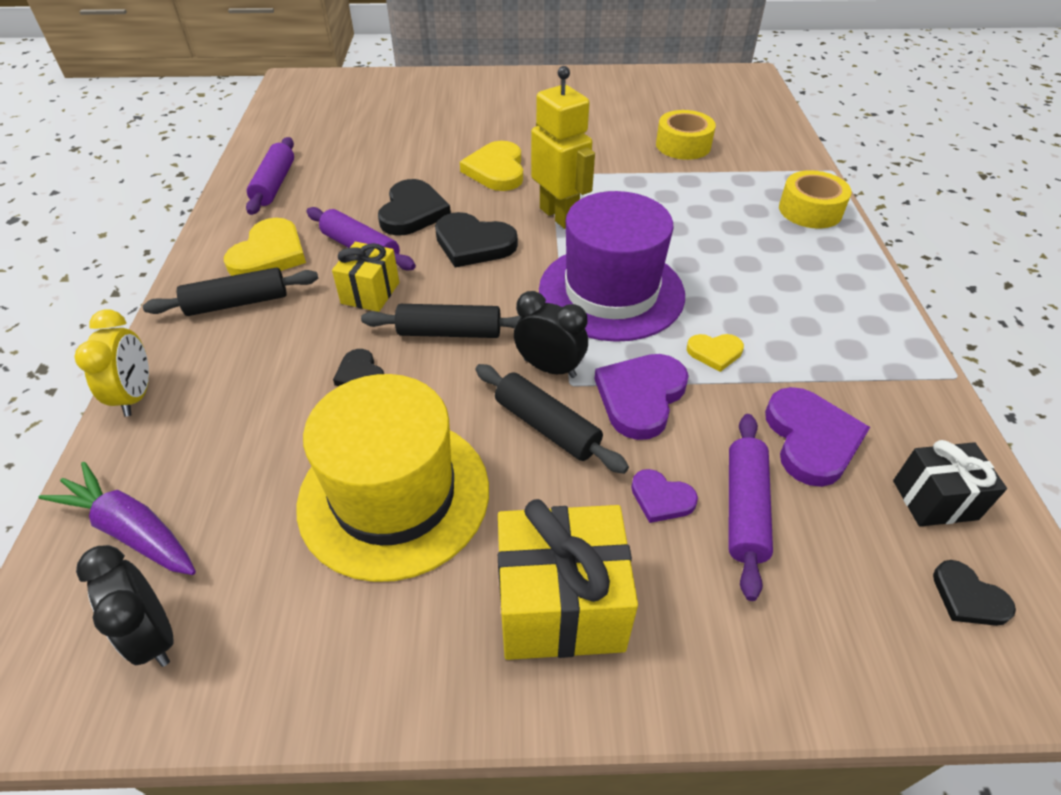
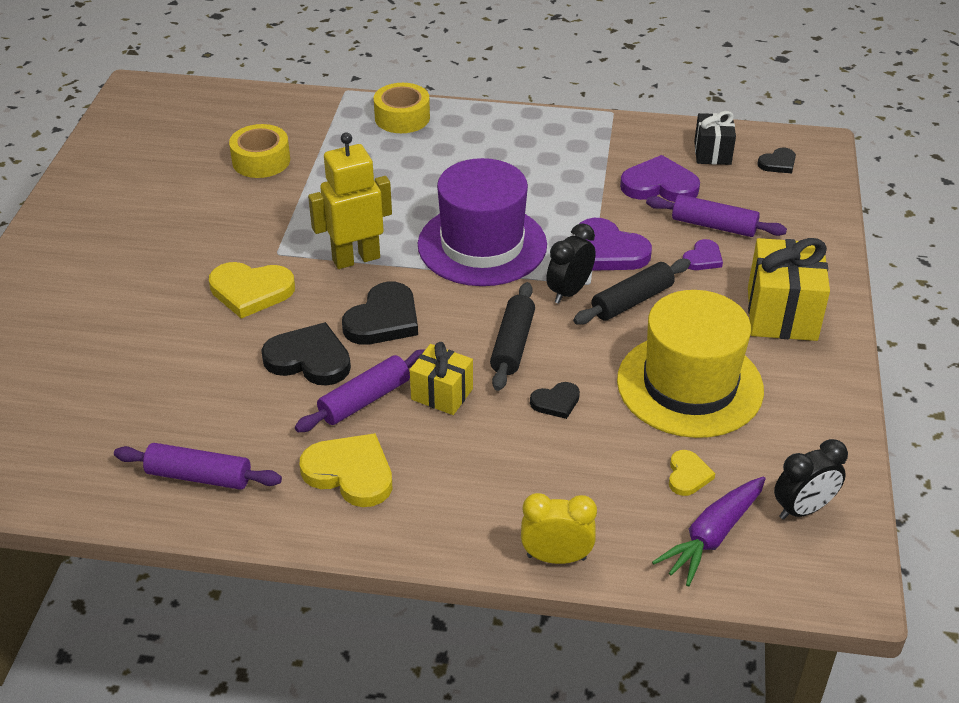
camera: 80 degrees left, 5 degrees down
black rolling pin [143,267,318,316] -> none
yellow heart [687,334,744,372] -> yellow heart moved to [669,450,715,496]

